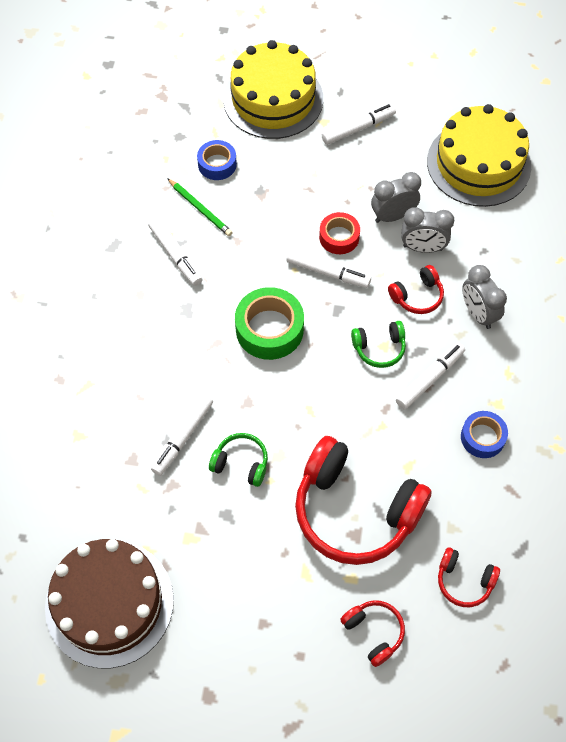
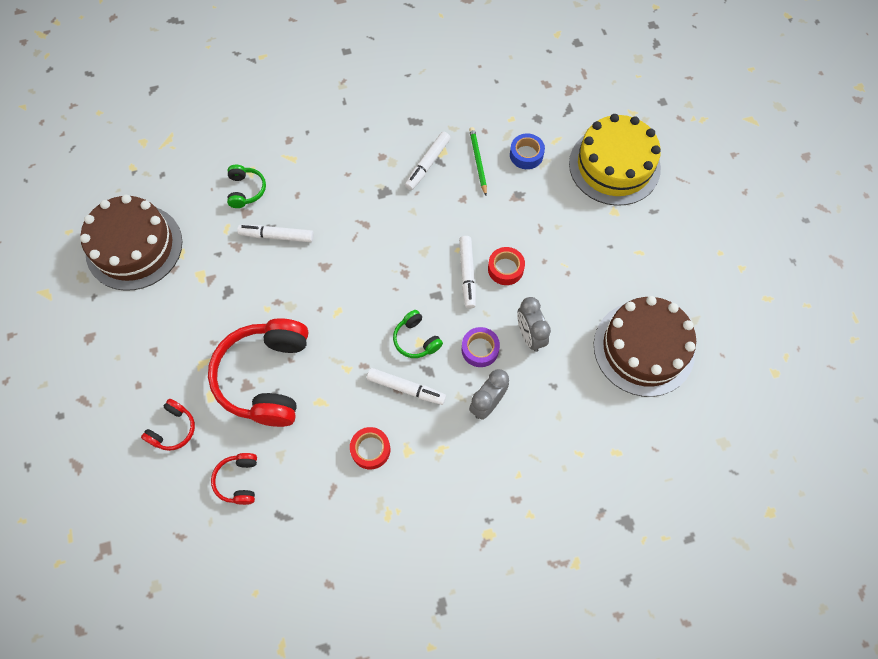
camera: 65 degrees right, 5 degrees up
green pencil [167,178,233,236] -> green pencil turned 150 degrees clockwise [469,127,487,196]
green headphones [209,433,268,487] -> green headphones moved to [227,165,266,208]
green tape [235,287,304,360] -> none
white marker [322,104,396,145] -> none
grey clock [371,172,421,223] -> none
red headphones [388,265,444,314] -> purple tape [462,327,500,367]
yellow cake [427,104,531,207] -> brown cake [594,296,696,397]
blue tape [461,411,508,458] -> red tape [350,427,390,469]

